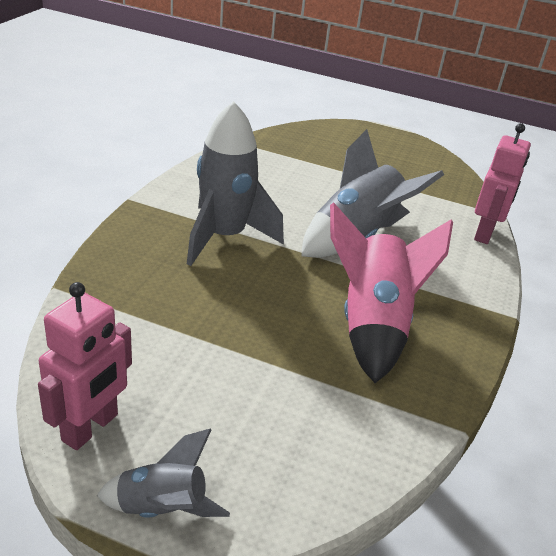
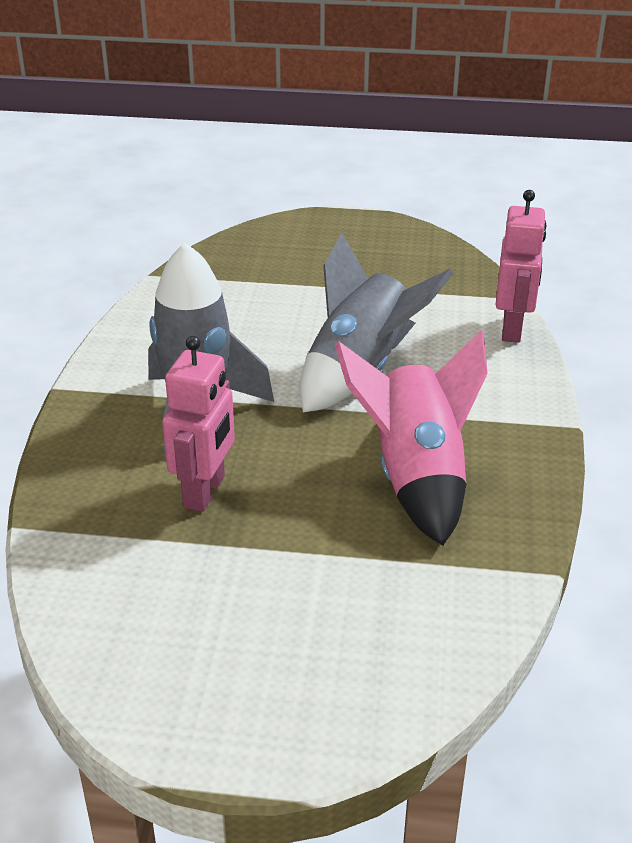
camera: 10 degrees left, 0 degrees up
pink robot [38,282,132,450] -> pink robot moved to [162,336,235,512]
grey rocket [97,429,230,517] -> none

